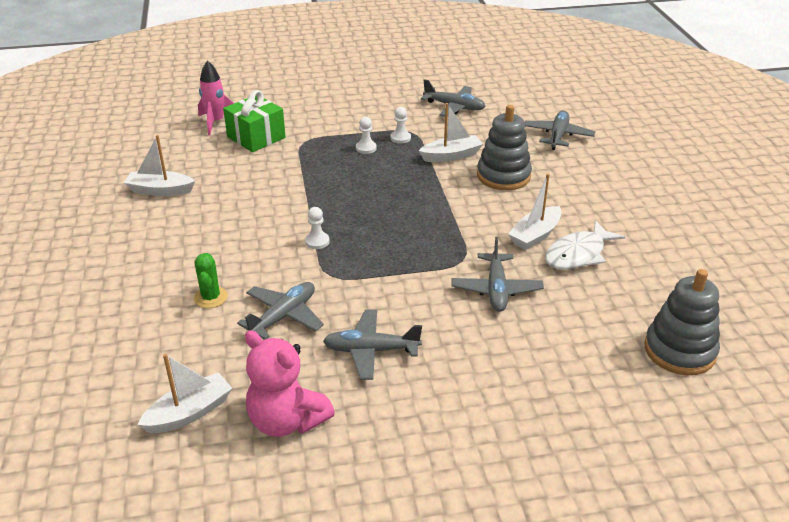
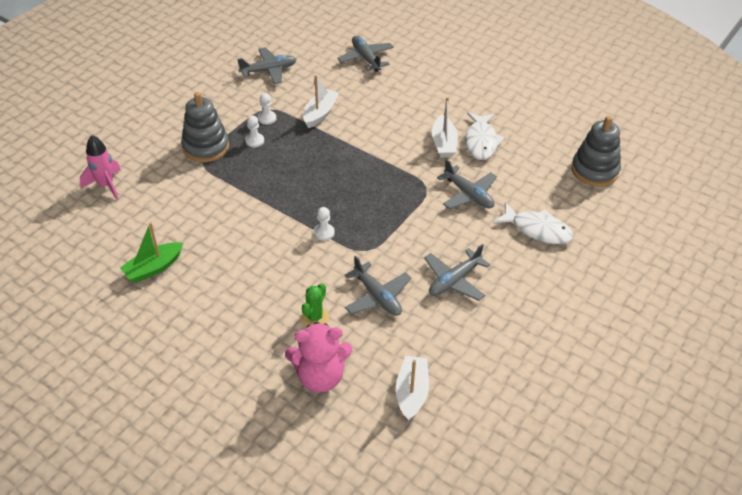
camera: 45 degrees left, 10 degrees up
white boat [124,135,195,196] -> green boat [120,222,183,283]
green cactus [194,253,228,308] -> green cactus turned 75 degrees clockwise [301,283,329,326]
green gift [223,90,286,152] -> none
grey plane [237,282,324,340] -> grey plane turned 150 degrees clockwise [344,256,412,316]
pink teddy bear [245,330,335,437] -> pink teddy bear moved to [285,322,353,392]
grey stacking toy [477,105,532,190] -> grey stacking toy moved to [181,92,229,162]
none -> white fish [493,202,573,244]

